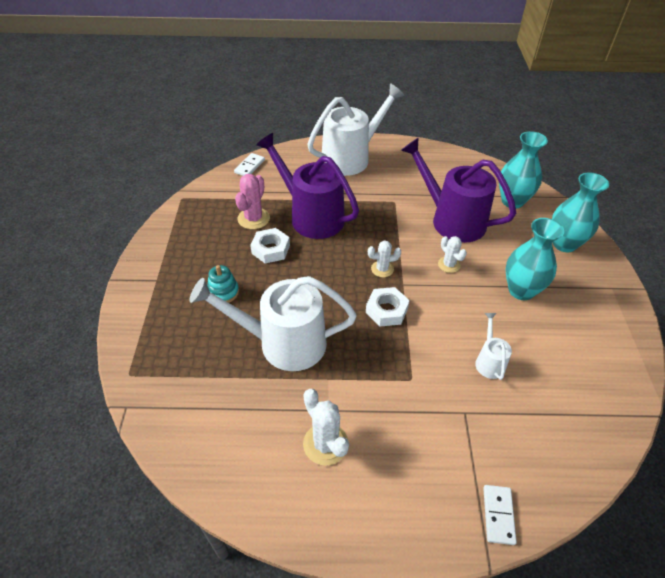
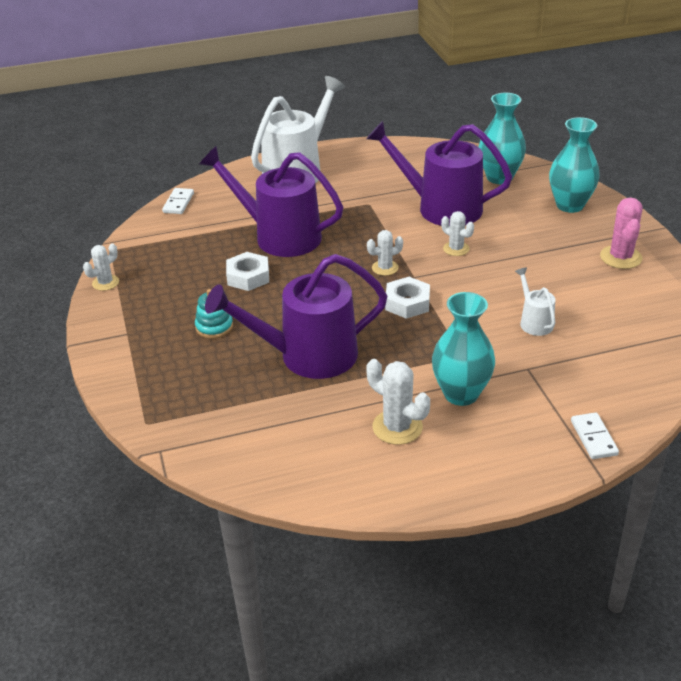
camera: 15 degrees left, 10 degrees down
white watering can [189,276,357,371] -> purple watering can [205,254,387,379]
pink cactus [235,174,270,229] -> pink cactus moved to [600,197,643,269]
turquoise vase [506,218,564,300] -> turquoise vase moved to [432,292,495,406]
none -> white cactus [83,243,119,291]

